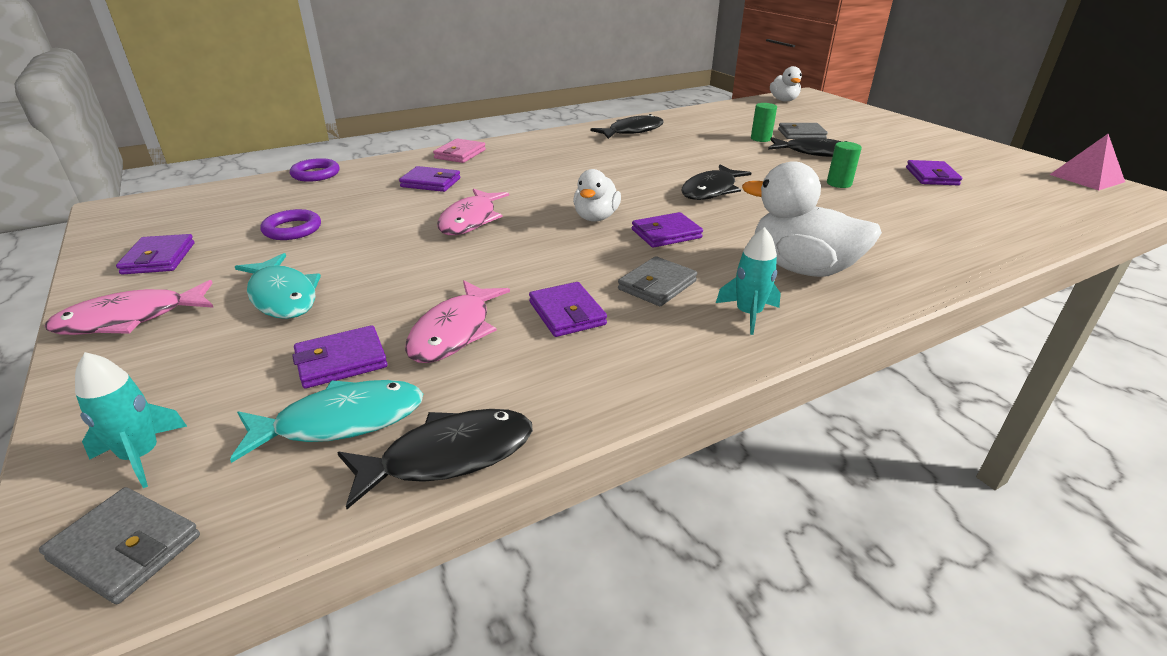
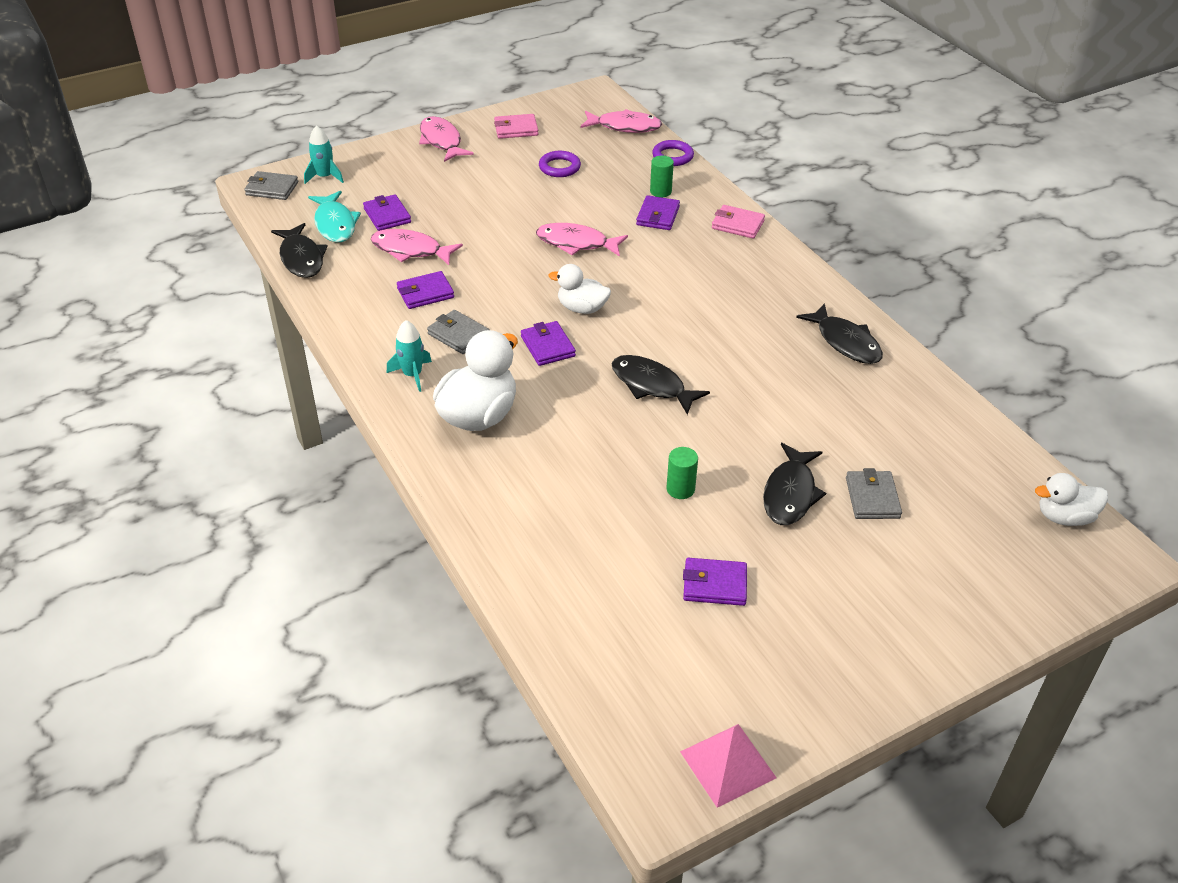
camera: 90 degrees right, 10 degrees up
grey wallet [39,487,200,604] -> grey wallet turned 75 degrees clockwise [244,171,298,200]
purple wallet [116,234,195,275] -> pink wallet [494,114,539,139]
turquoise fish [235,253,321,319] -> none
green cylinder [751,103,777,142] -> green cylinder moved to [650,156,674,197]
none -> pink fish [580,109,662,133]

